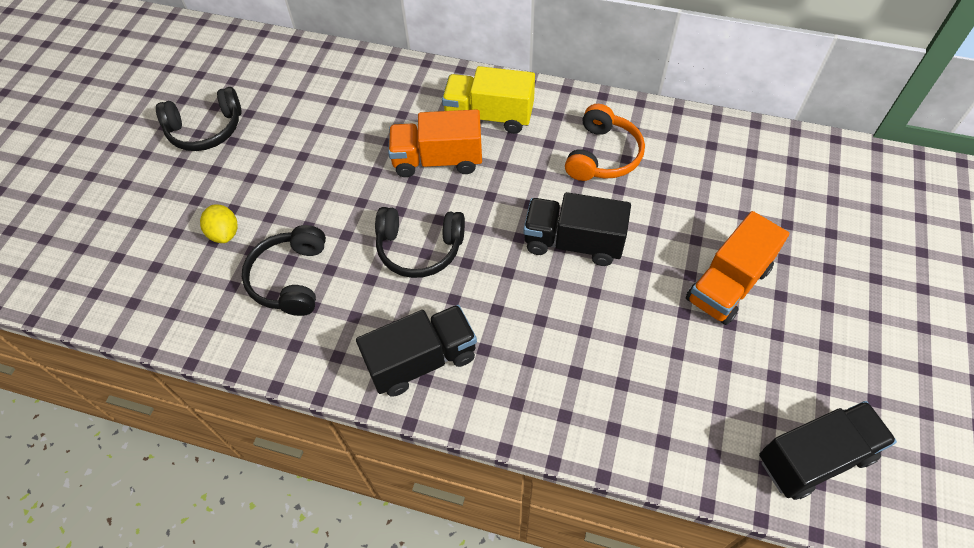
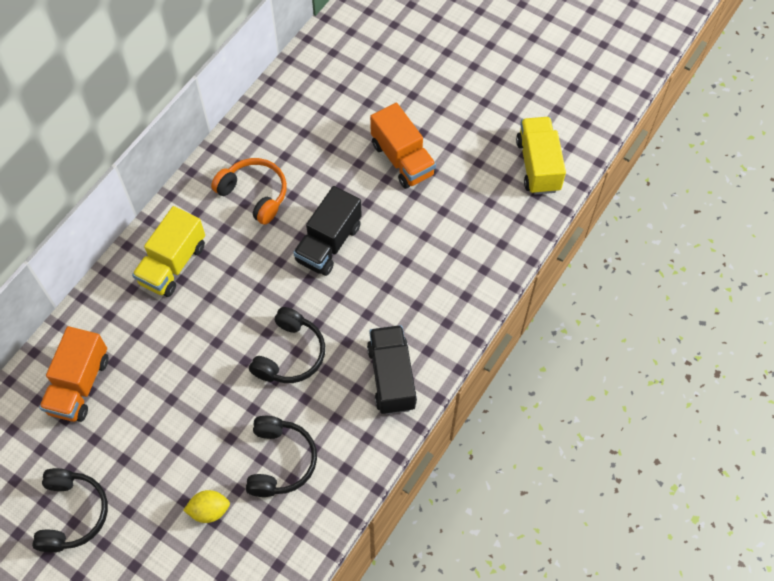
camera: 75 degrees left, 5 degrees up
black headphones [242,225,326,316] -> black headphones turned 105 degrees counterclockwise [246,416,317,497]
orange truck [388,109,482,177] -> orange truck moved to [39,326,109,422]
black truck [759,401,897,500] -> yellow truck [516,117,566,195]

